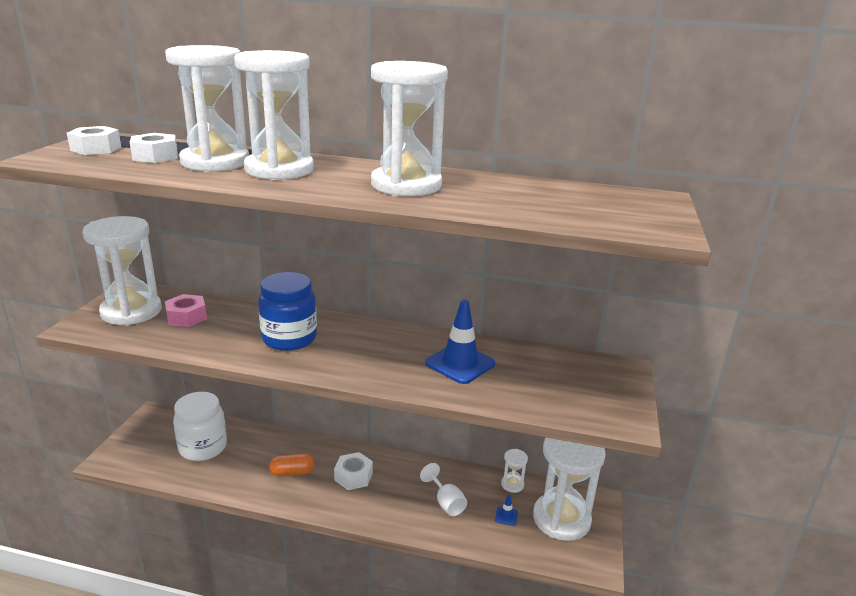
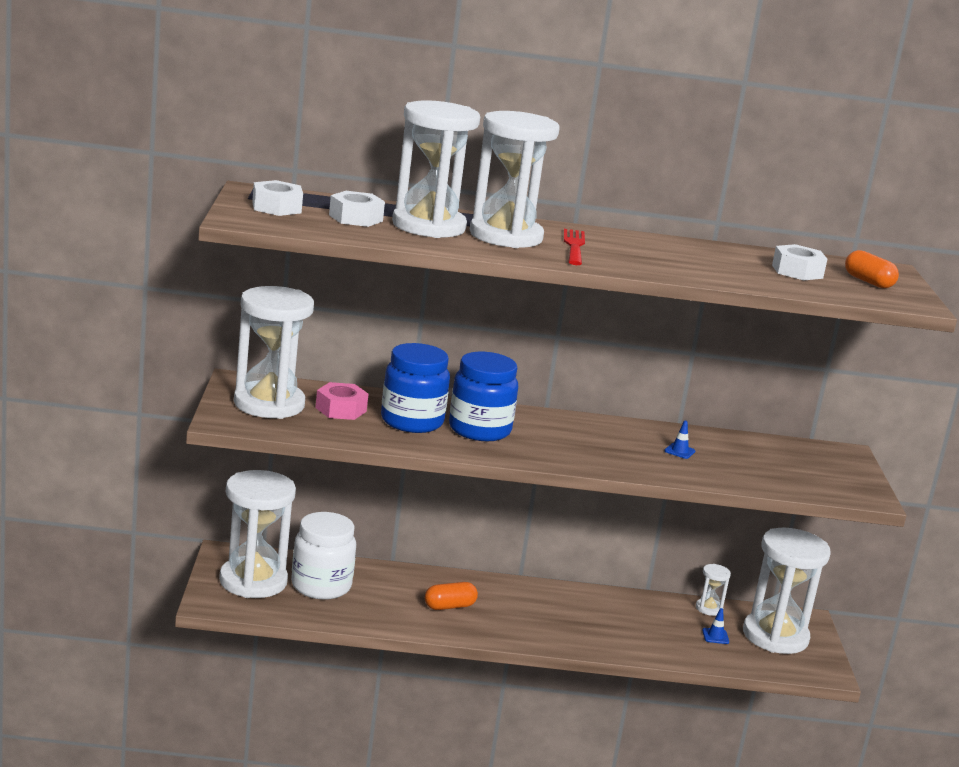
camera: 15 degrees left, 5 degrees down
white nut [334,452,373,490] -> white nut moved to [772,244,827,280]
white hourglass [371,61,448,196] -> white hourglass moved to [219,470,296,598]
white goblet [420,463,467,516] -> none
blue traffic cone [425,300,495,384] -> blue traffic cone [664,421,696,459], size x0.42
none -> blue jar [381,343,450,433]
none -> red fork [564,229,585,265]
none -> orange capsule [845,250,899,288]

